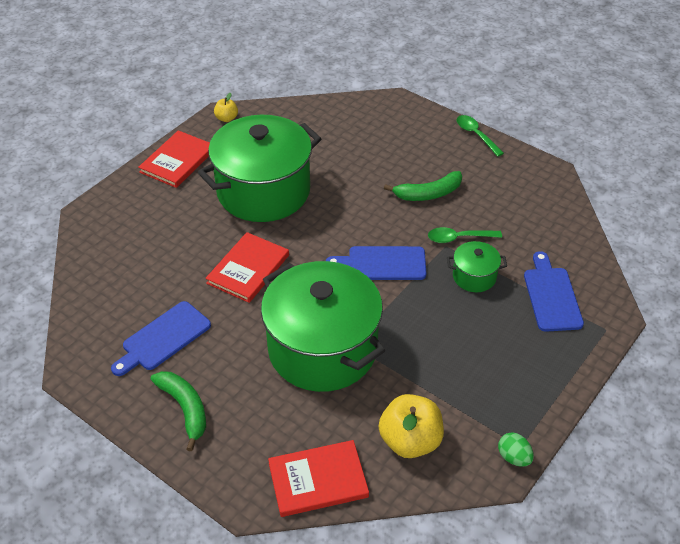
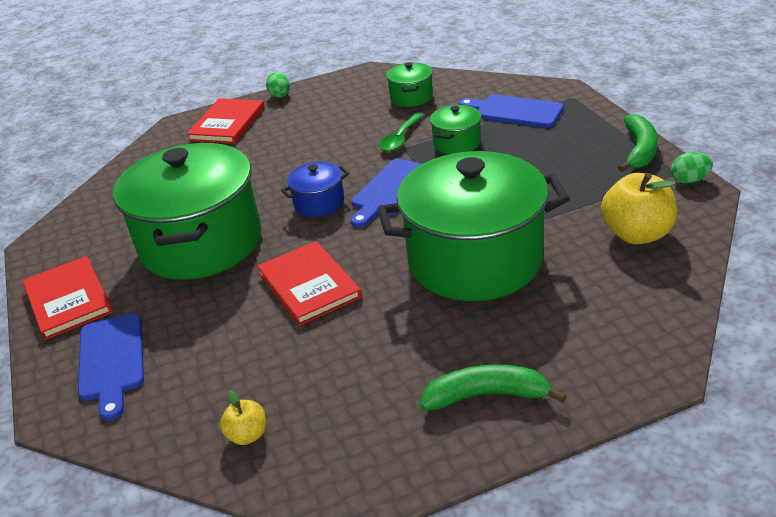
camera: 55 degrees left, 10 degrees down
blue cutting board [111,301,211,376] -> blue cutting board moved to [78,313,144,421]
yellow apple [214,93,238,122] -> yellow apple moved to [220,390,266,445]
red book [268,440,369,517] -> red book moved to [187,98,265,144]
green banana [384,171,462,201] -> green banana moved to [618,114,658,172]
green spoon [457,115,504,157] -> green egg [266,72,290,98]
none -> blue pot [281,162,349,217]
none -> green pot [386,62,433,107]

